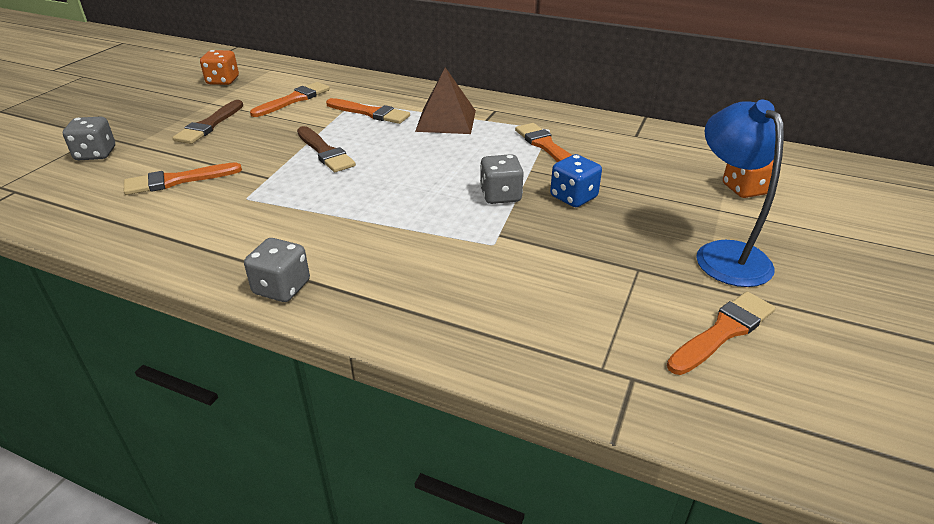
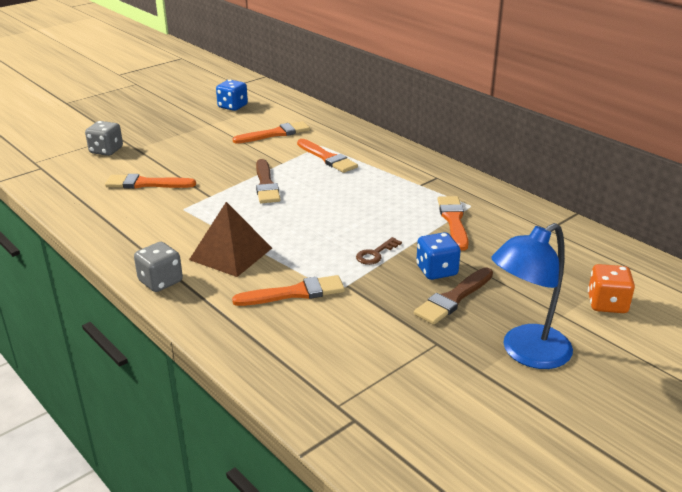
camera: 25 degrees right, 5 degrees down
brown brush [172,100,243,144] -> brown brush moved to [414,267,493,325]
orange dice [200,50,239,85] -> blue dice [216,80,248,111]
brown pyramid [415,67,476,134] -> brown pyramid moved to [189,202,272,277]
grey dice [480,154,524,204] -> brown key [356,237,402,265]
orange brush [667,291,775,375] -> orange brush moved to [232,275,345,306]
blue lamp [696,100,784,287] -> blue lamp turned 135 degrees counterclockwise [491,223,573,369]

